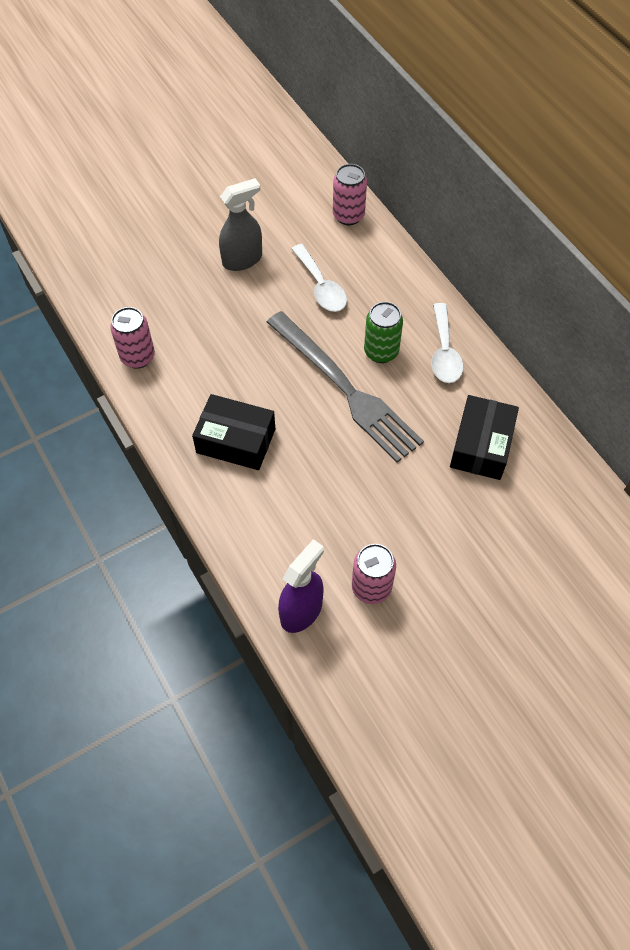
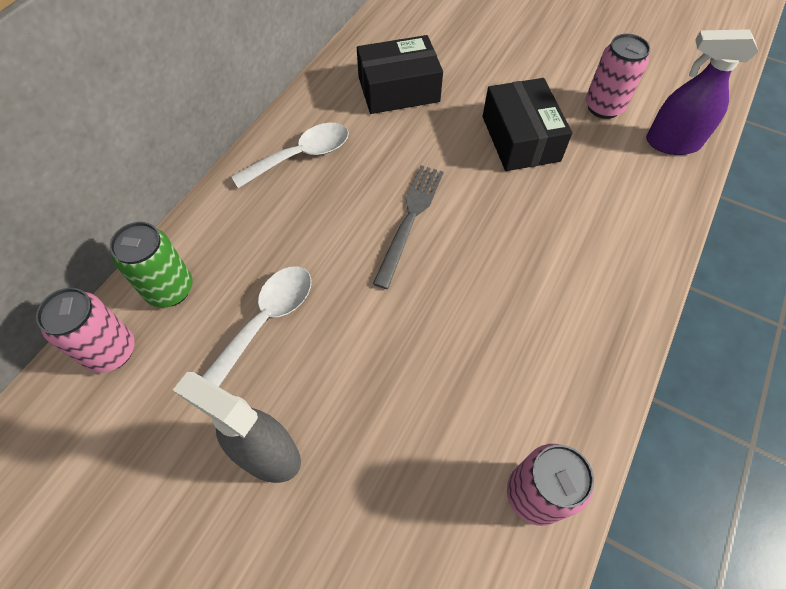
camera: 120 degrees left, 0 degrees up
black box [192,394,275,470] -> black box moved to [483,78,572,171]
grey fork [267,311,424,463] -> grey fork [373,165,444,289], size x0.57
green can [364,302,403,363] -> green can moved to [110,222,193,307]

